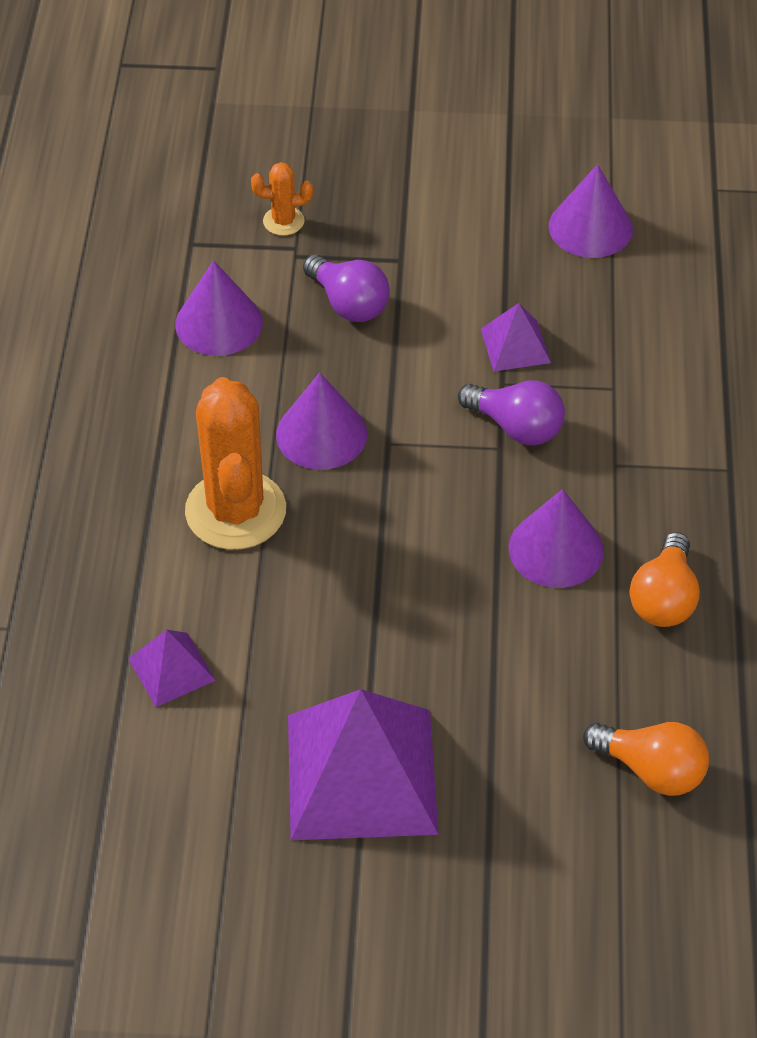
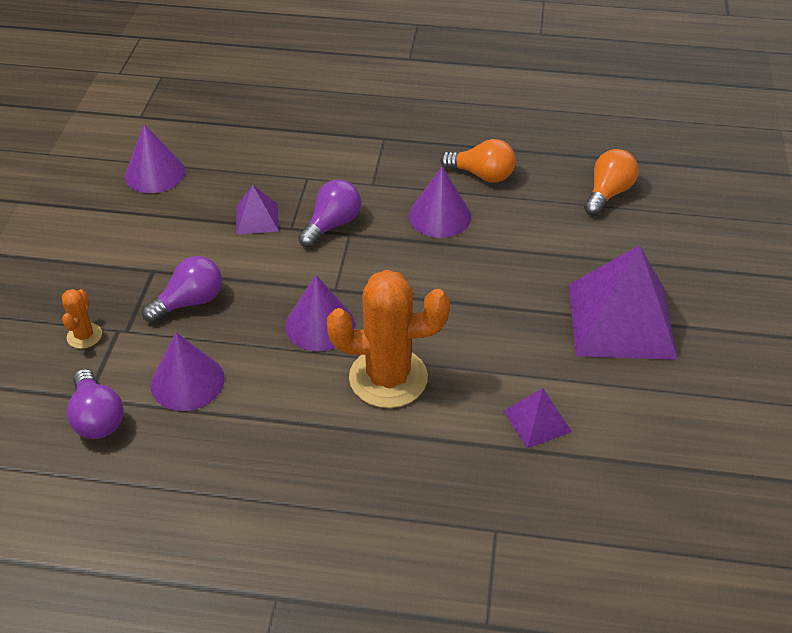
camera: 85 degrees left, 5 degrees down
none -> purple light bulb [67,369,124,439]

